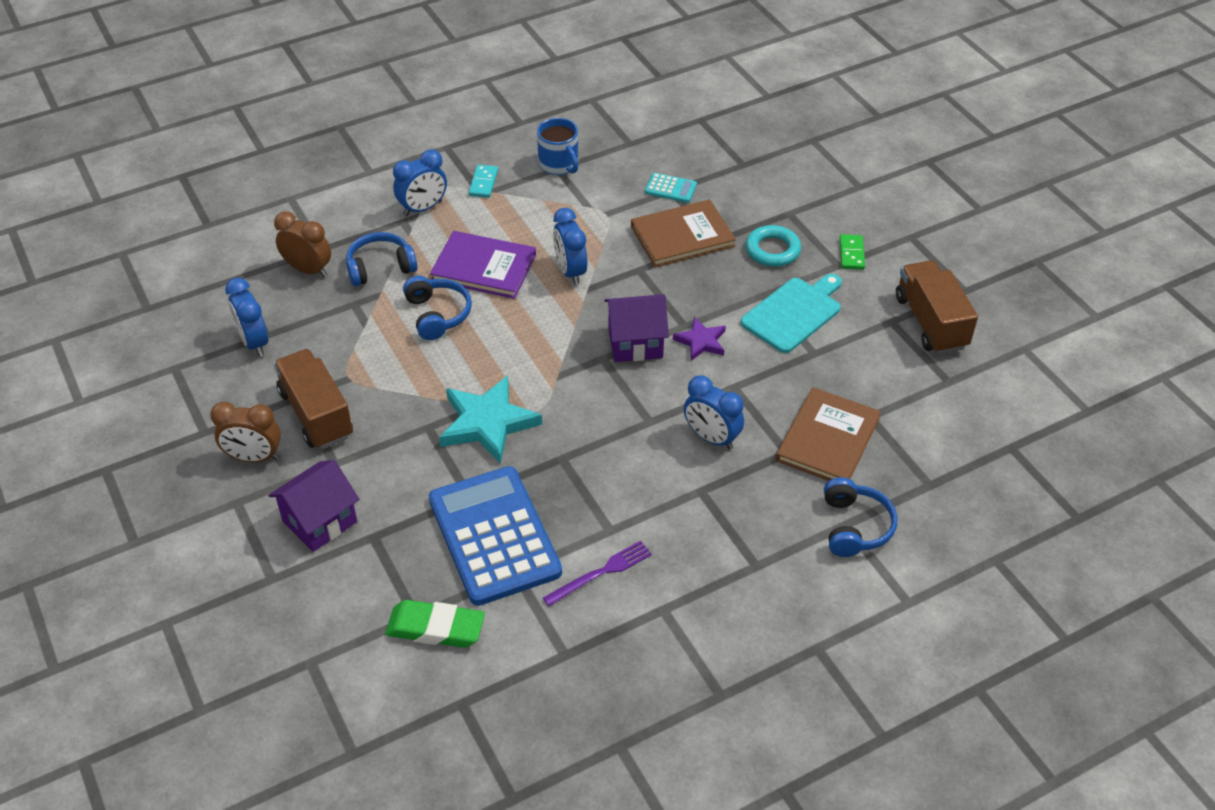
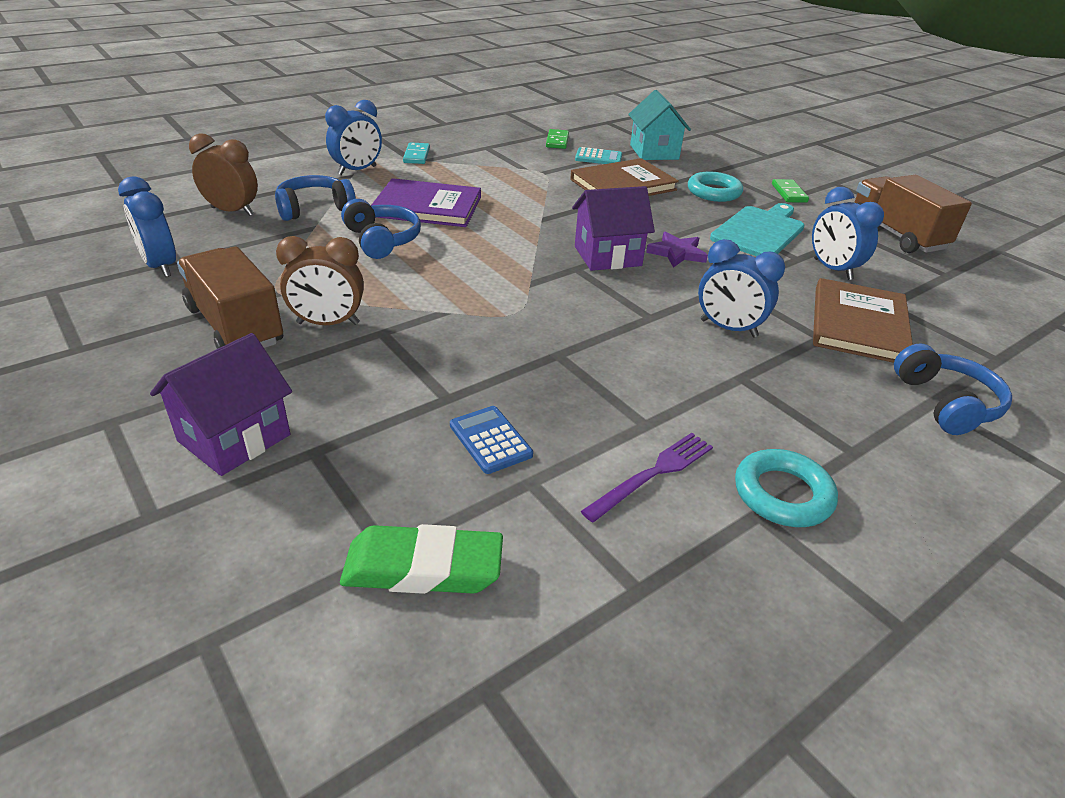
camera: 10 degrees left, 10 degrees down
brown clock [210,402,281,462] -> brown clock moved to [276,236,364,325]
blue calculator [429,466,562,606] -> blue calculator [450,406,533,474], size x0.41
turquoise star [439,376,542,464] -> none
blue mug [537,118,578,175] -> none
blue clock [553,208,587,285] -> blue clock moved to [812,187,884,280]
none -> green domino [546,129,569,149]
none -> turquoise house [628,90,691,160]
none -> turquoise ring [735,449,838,527]

